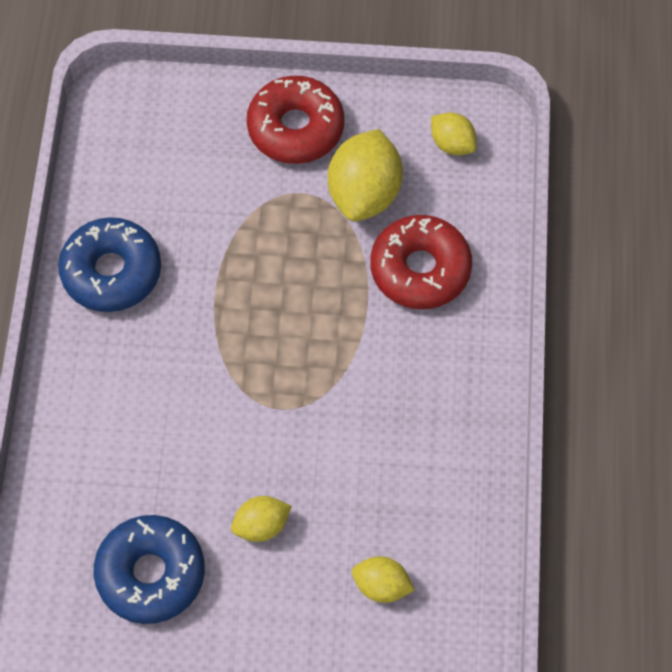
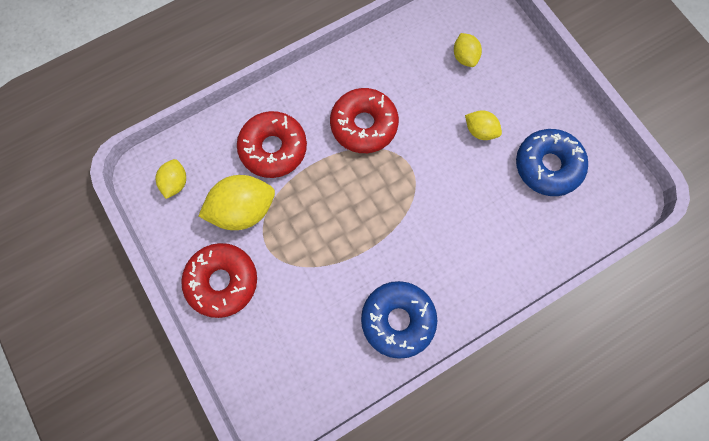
camera: 125 degrees left, 10 degrees up
none -> red donut [330,88,399,153]

